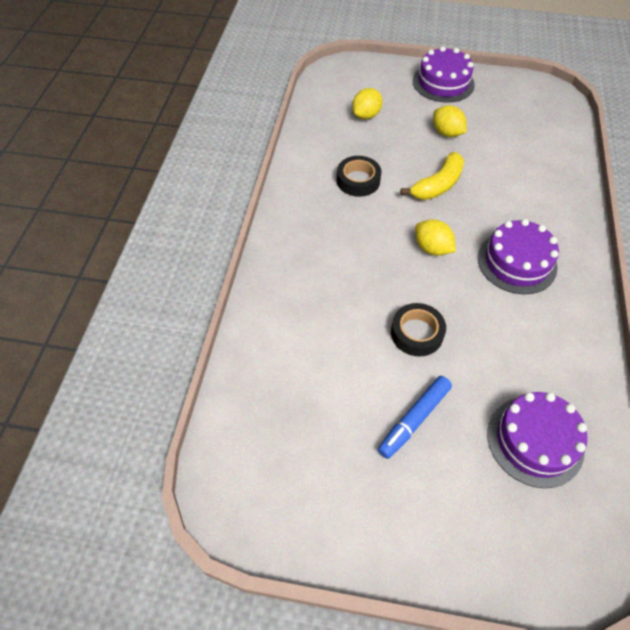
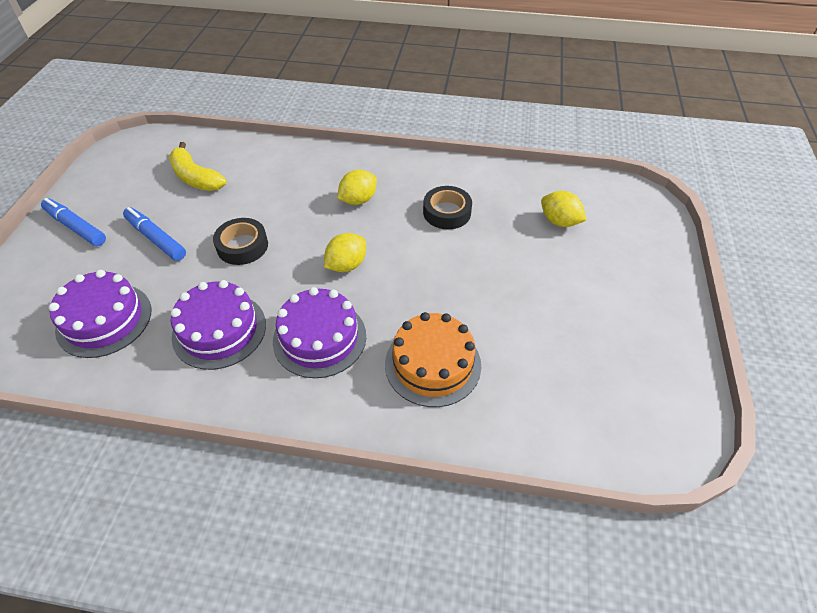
camera: 90 degrees right, 5 degrees down
yellow banana [400,152,464,200] -> yellow banana moved to [169,142,227,191]
purple cake [413,46,475,103] -> purple cake moved to [171,280,266,370]
yellow lemon [433,105,467,137] -> yellow lemon moved to [337,170,377,205]
none -> blue marker [41,198,106,246]
none -> orange cake [385,312,481,407]

